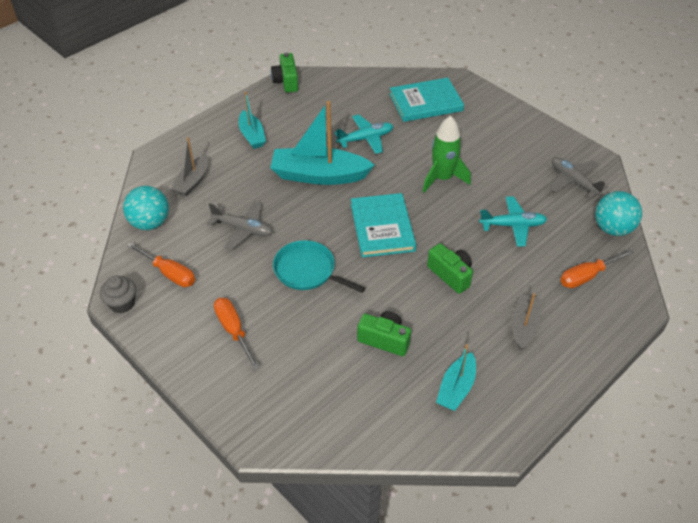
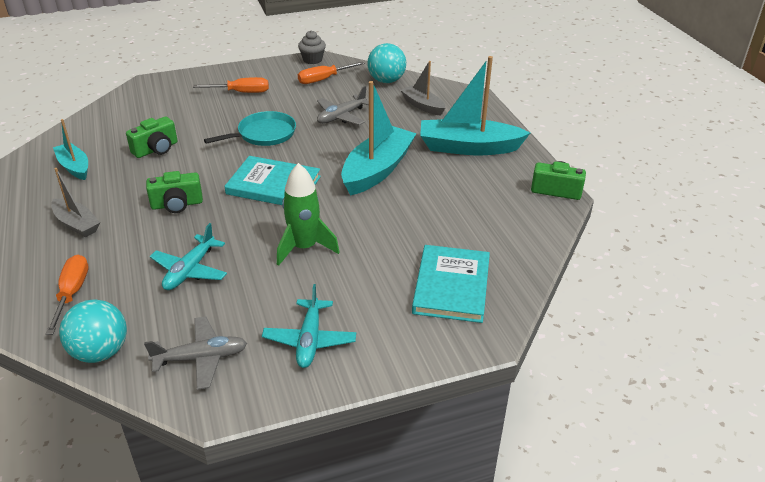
camera: 115 degrees right, 10 degrees down
turquoise boat [239,92,266,149] -> turquoise boat [420,56,530,155], size x1.78
turquoise plane [334,114,393,154] -> turquoise plane moved to [262,284,356,368]

